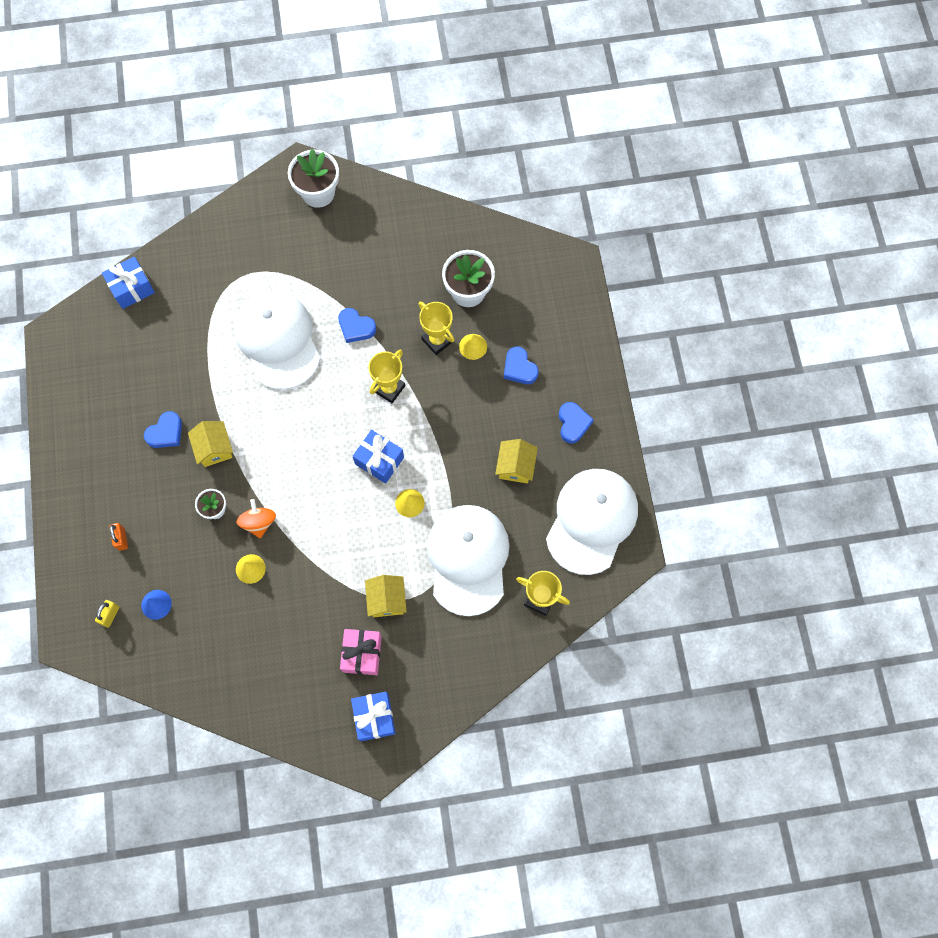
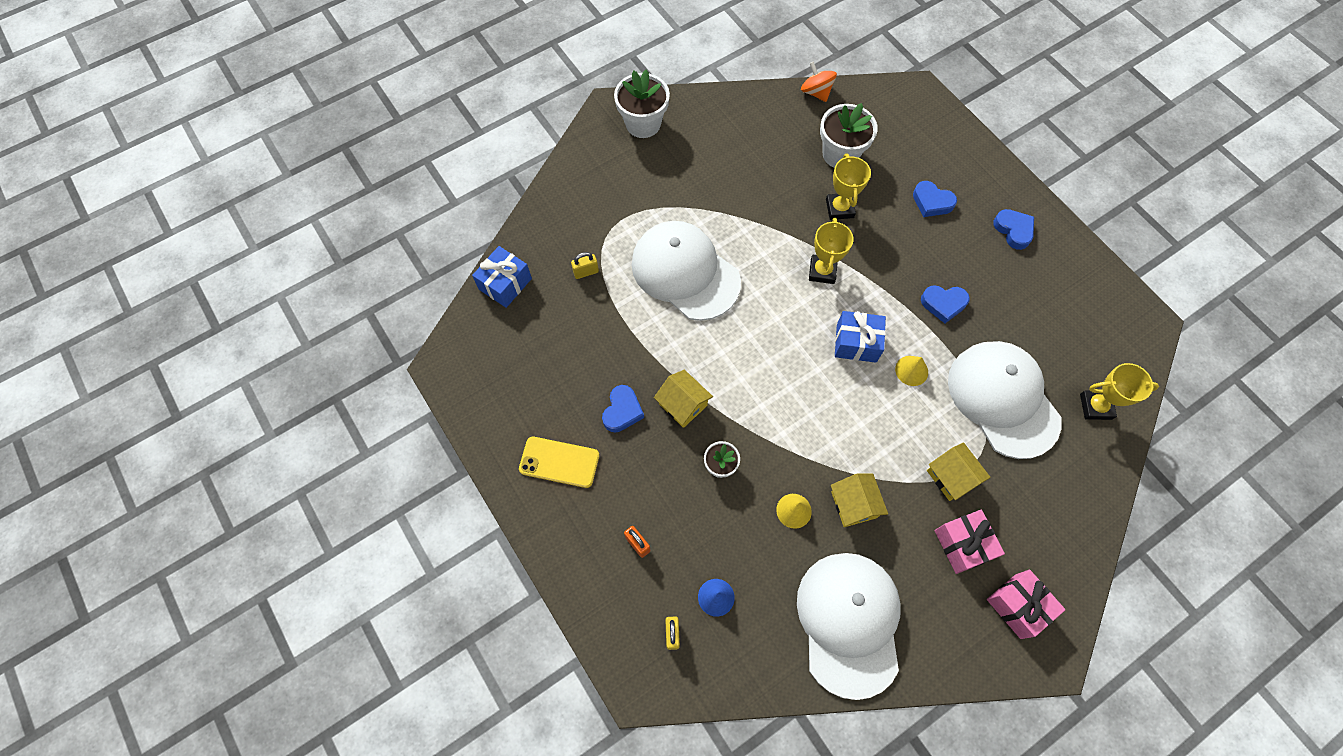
camera: 25 degrees left, 5 degrees down
orange spinning top [237,499,276,538] -> orange spinning top moved to [801,62,837,102]
blue heart [338,308,376,343] -> blue heart moved to [921,285,970,323]
blue gift [351,692,396,741] -> pink gift [987,569,1066,639]
yellow trophy [418,302,454,355] -> yellow trophy turned 60 degrees clockwise [826,154,871,220]
yellow cone [459,334,487,360] -> none
yellow house [495,439,538,484] -> yellow house moved to [831,473,888,527]
white cap [546,469,638,575] -> white cap moved to [797,553,901,700]
none -> yellow phone [519,437,599,488]
none -> yellow padlock [571,252,599,279]

